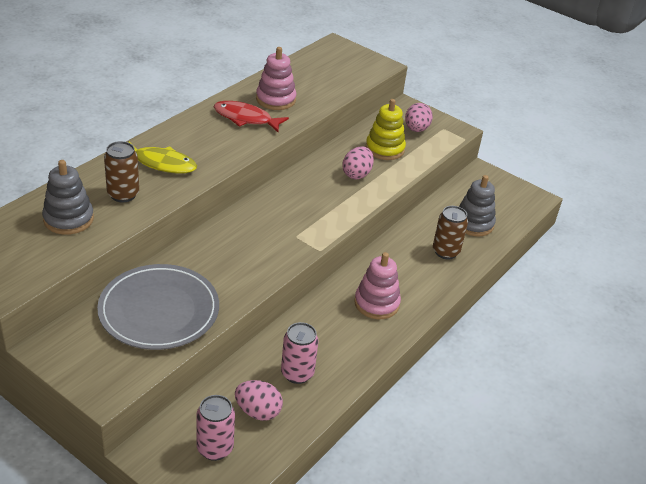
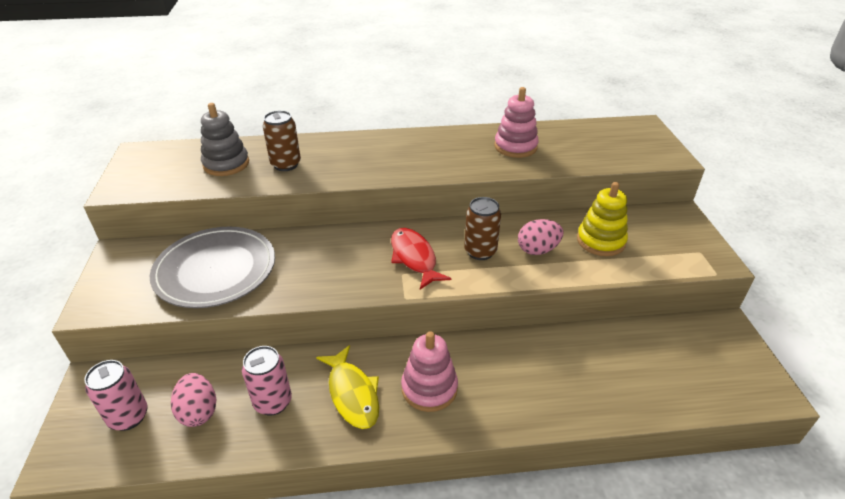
camera: 50 degrees right, 0 degrees up
yellow fish [128,141,197,174] -> yellow fish moved to [316,345,379,429]
red fish [214,101,289,132] -> red fish moved to [391,228,451,290]
pink egg [405,103,433,132] -> none
brown can [433,206,468,260] -> brown can moved to [464,197,501,260]
grey stacking toy [459,175,496,236] -> none

